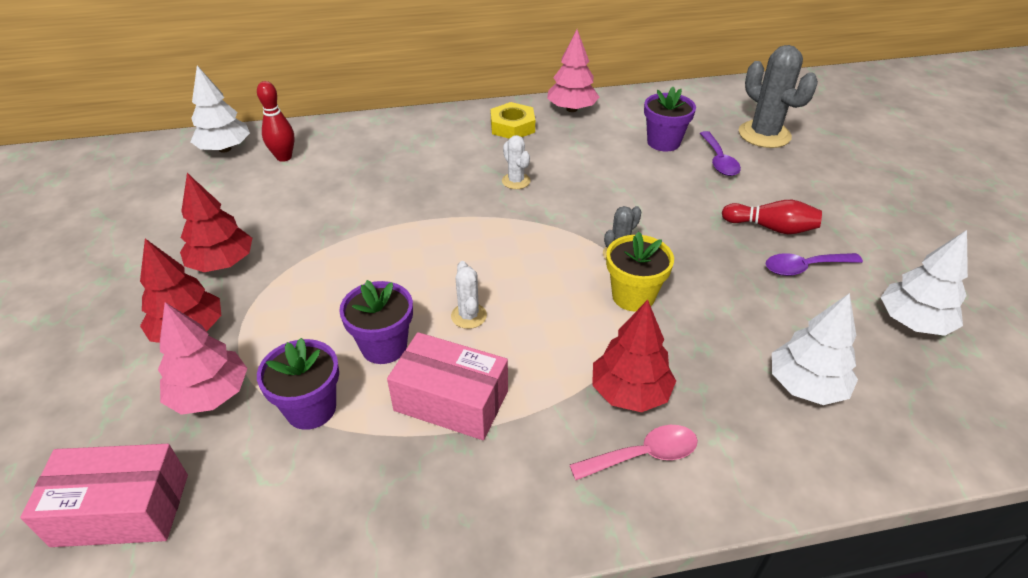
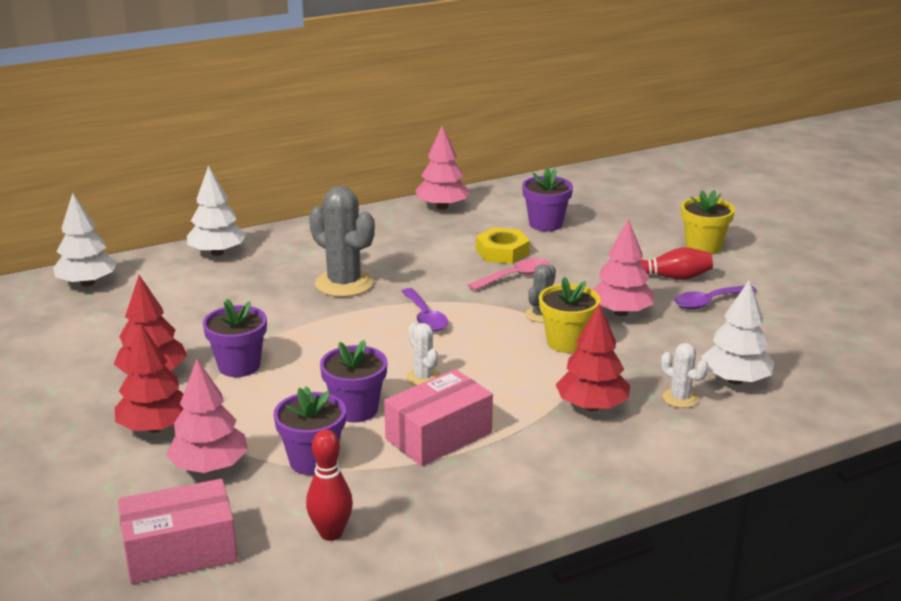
camera: 15 degrees left, 15 degrees down
red bowling pin [257,81,295,162] -> red bowling pin moved to [306,429,353,541]
pink box [387,332,508,440] -> pink box turned 45 degrees counterclockwise [384,369,493,466]
yellow nut [490,102,535,139] -> yellow nut moved to [476,227,530,264]
white cactus [502,135,531,189] -> white cactus moved to [661,343,708,408]
pink spoon [570,425,698,480] -> pink spoon moved to [468,258,549,290]
purple spoon [700,131,741,176] -> purple spoon moved to [401,288,448,331]
grey cactus [739,45,818,148] -> grey cactus moved to [309,186,375,297]
white tree [881,230,968,336] -> white tree moved to [187,166,247,256]
none -> purple flower pot [203,299,267,377]
none -> pink tree [593,219,654,316]
none -> yellow flower pot [681,190,735,255]

